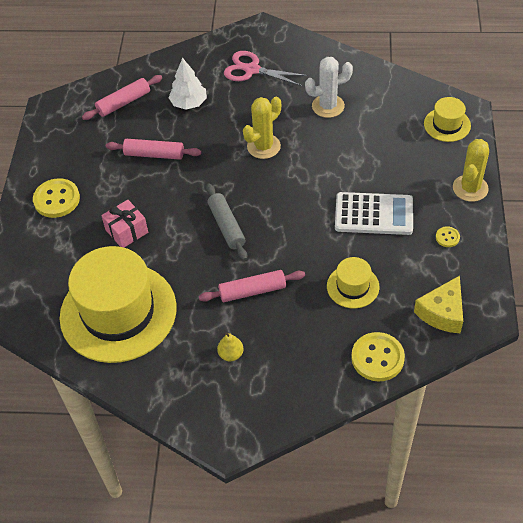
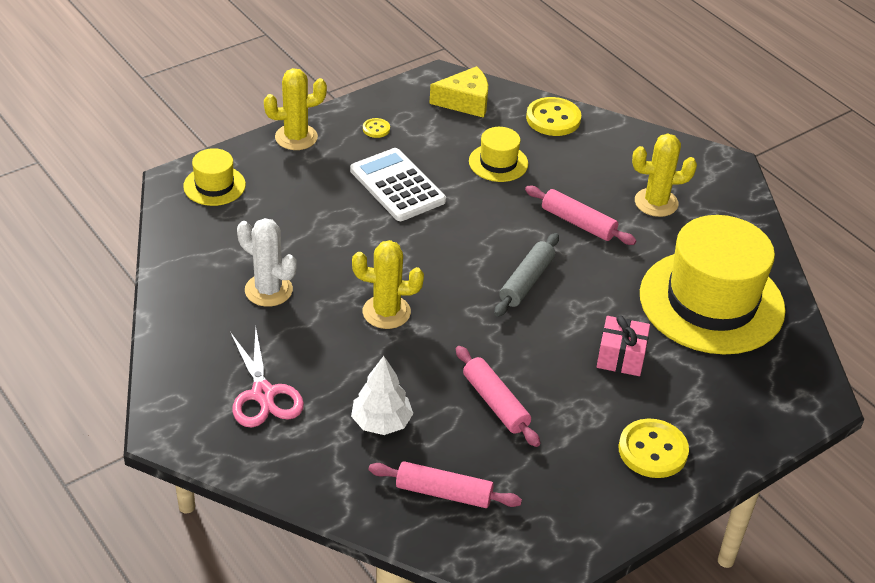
camera: 135 degrees left, 10 degrees down
yellow pear [217,332,243,361] -> yellow cactus [632,134,697,217]

